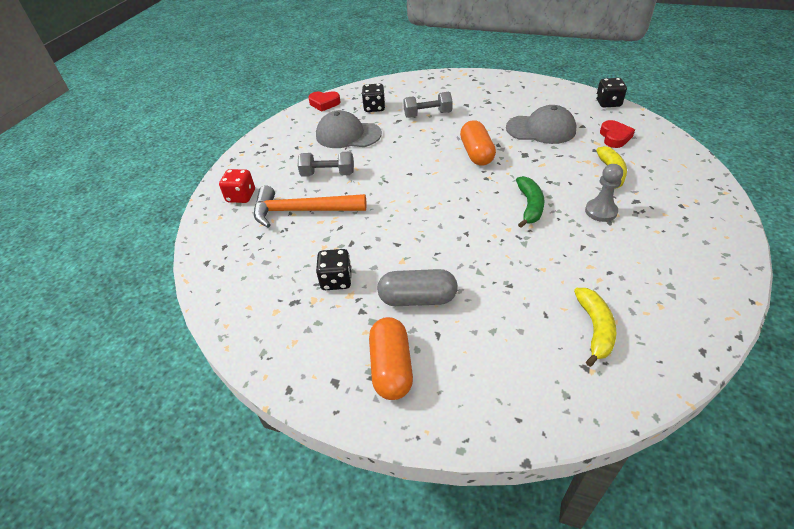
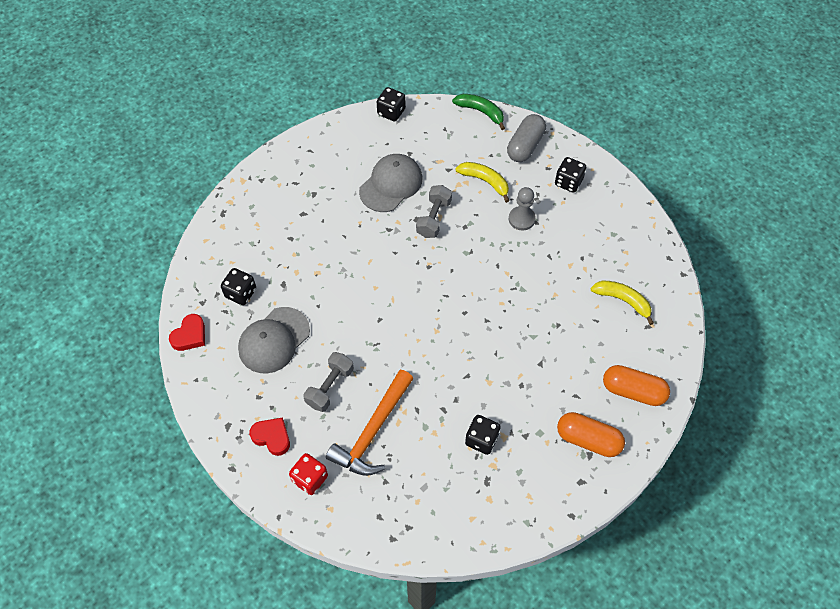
camera: 65 degrees left, 15 degrees up
grey capsule [377,269,458,306] -> grey capsule moved to [507,114,546,162]
grey dumbbell [403,91,453,118] -> grey dumbbell moved to [416,185,452,238]
orange capsule [460,120,496,166] -> orange capsule moved to [603,365,670,406]
green banana [516,176,545,228] -> green banana moved to [452,94,505,130]
red heart [600,120,635,148] -> red heart moved to [249,417,290,456]
none -> black dice [555,157,586,193]

